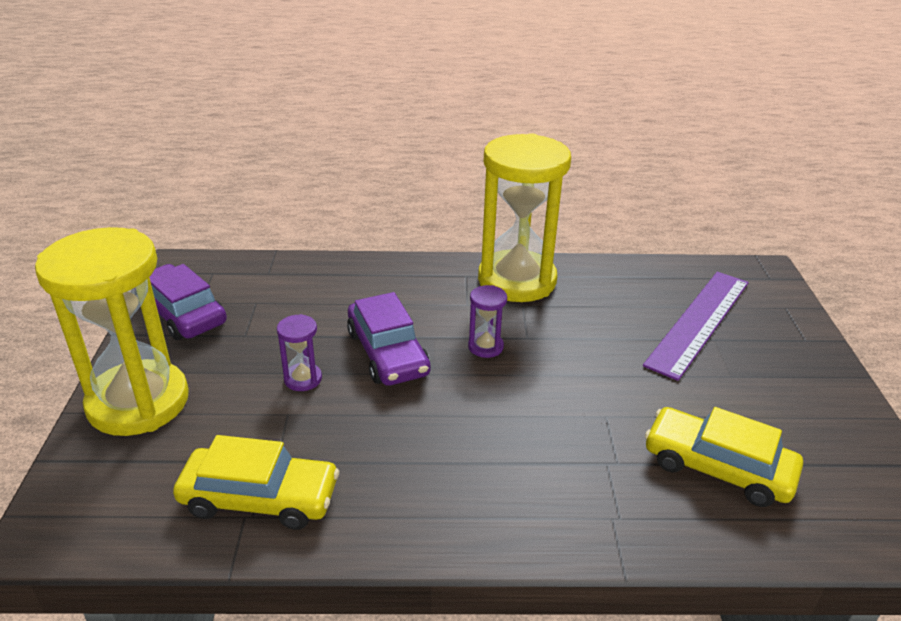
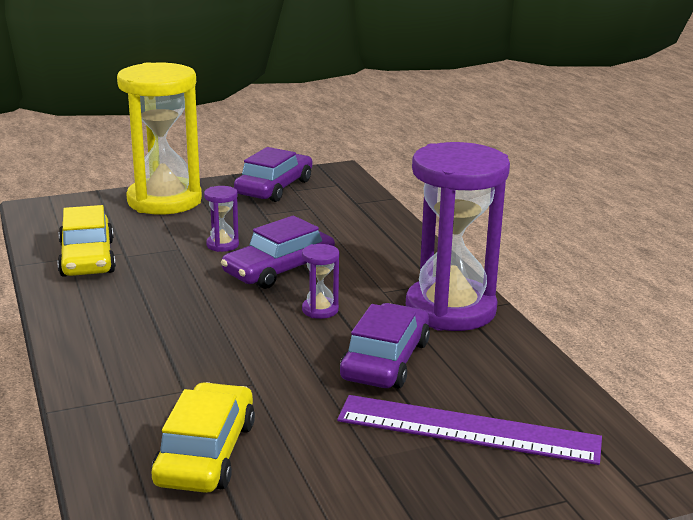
camera: 70 degrees right, 10 degrees down
yellow hourglass [478,133,571,302] -> purple hourglass [406,142,510,331]
none -> purple car [340,303,430,389]

